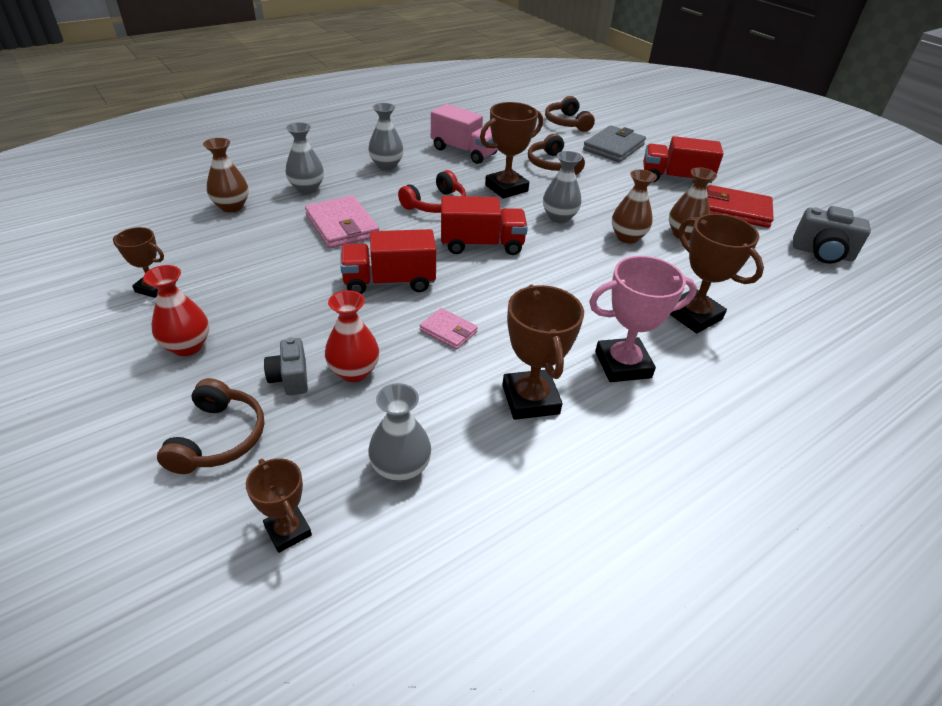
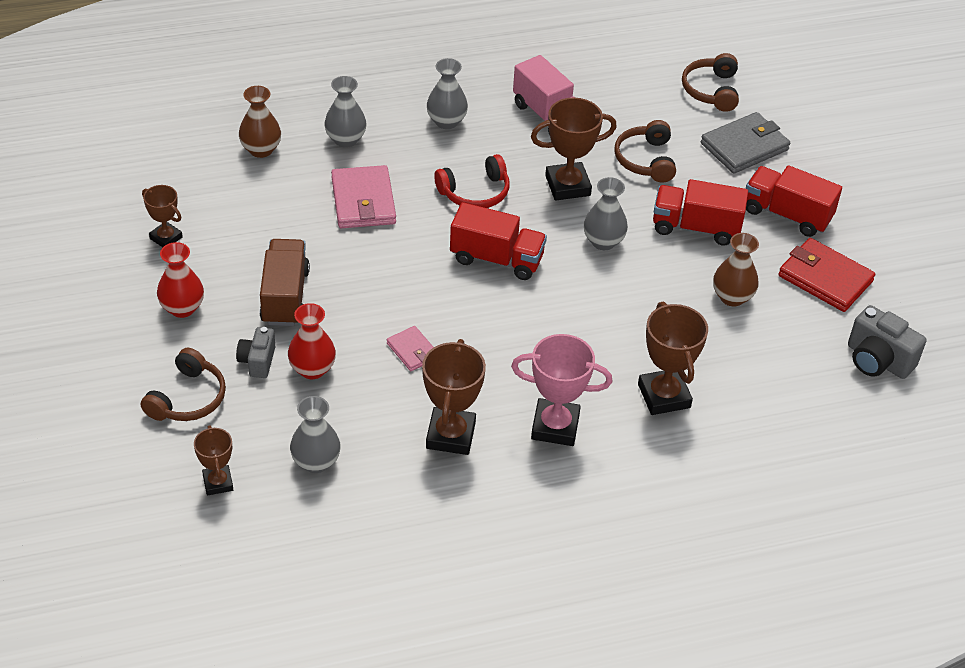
camera: 20 degrees right, 5 degrees up
red truck [340,229,436,294] -> red truck moved to [653,179,748,246]
brown vase [612,170,657,244] -> none
none -> brown truck [260,239,310,326]

